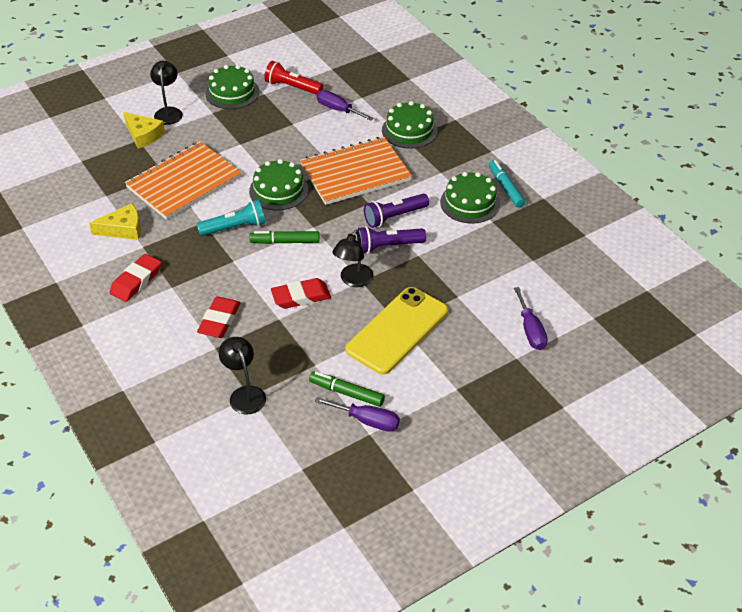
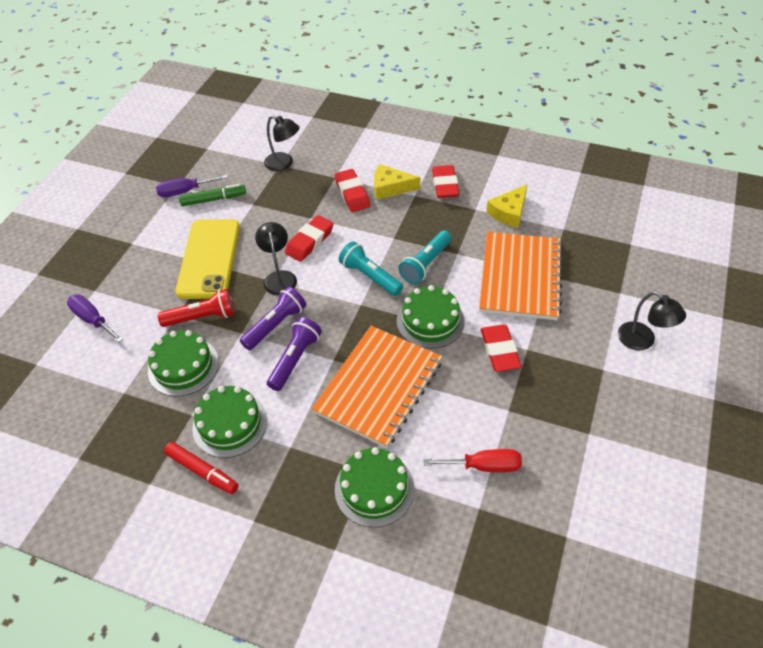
camera: 145 degrees right, 5 degrees up
yellow cheese [123,112,165,149] -> yellow cheese moved to [374,164,420,200]
green cake [205,65,259,109] -> green cake moved to [148,330,219,397]
green marker [249,231,320,244] -> turquoise flashlight [339,241,403,296]
red flashlight [264,61,323,95] -> red flashlight moved to [158,289,235,327]
purple screwdriver [317,90,374,121] -> red screwdriver [423,449,522,472]
turquoise marker [489,160,525,208] -> red marker [164,442,239,494]
none -> red eraser [481,325,522,372]

